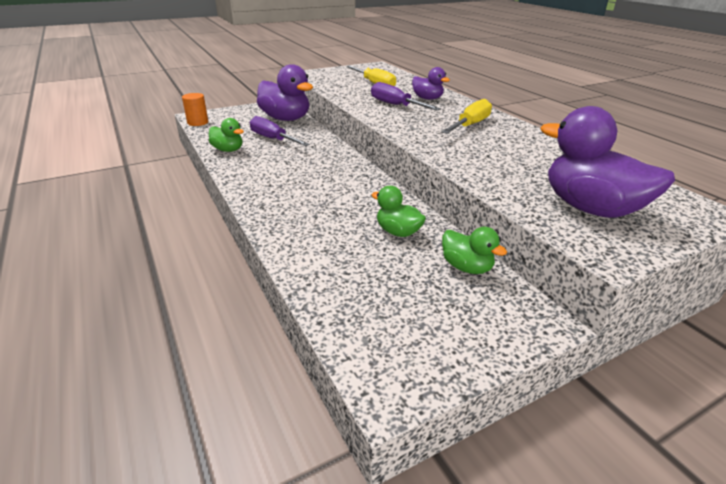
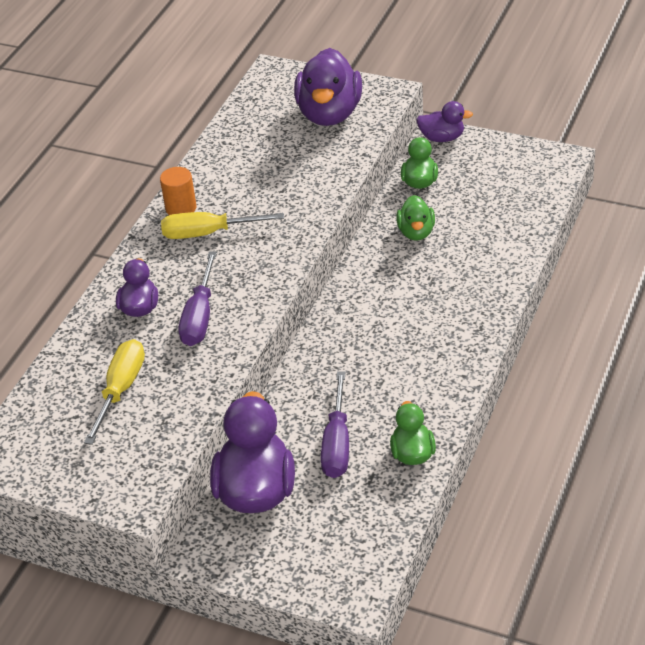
camera: 125 degrees left, 10 degrees up
orange cylinder [182,93,208,126] -> orange cylinder moved to [160,167,197,215]
none -> purple duck [416,101,473,142]

